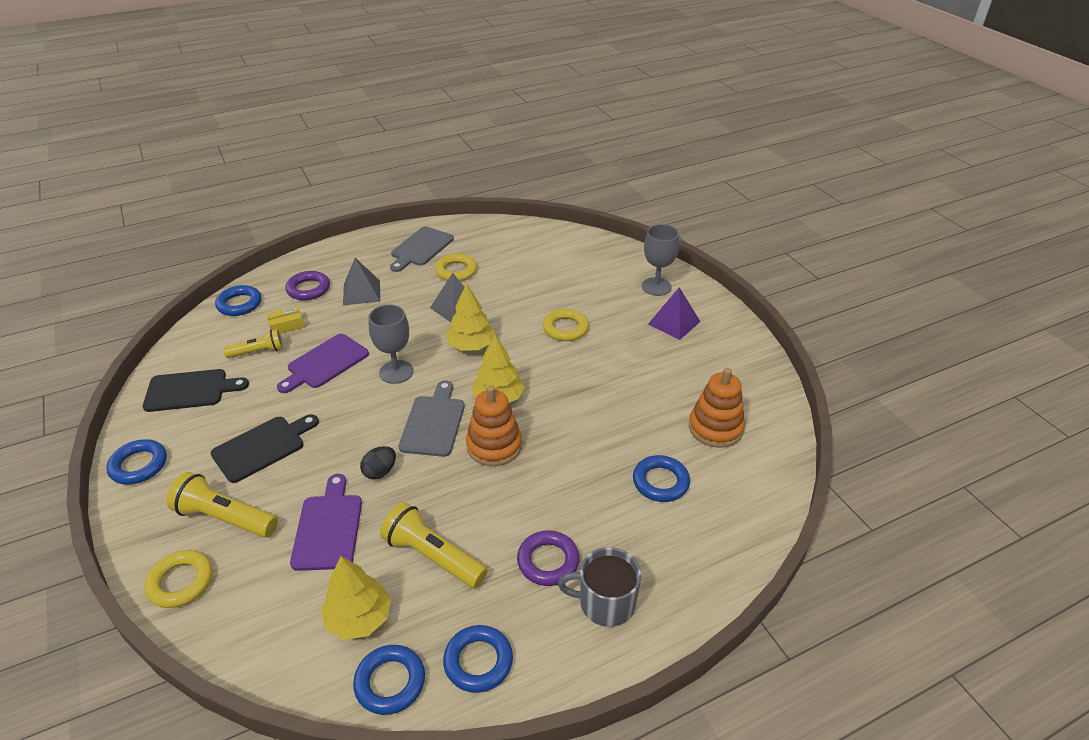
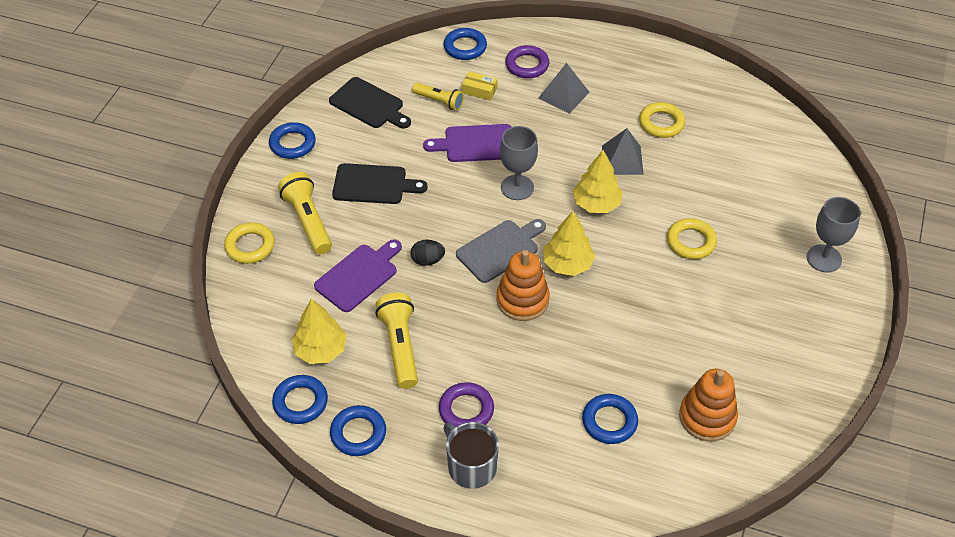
camera: 45 degrees right, 10 degrees up
grey cutting board [390,227,454,272] -> none
purple pyramid [648,287,701,340] -> none

